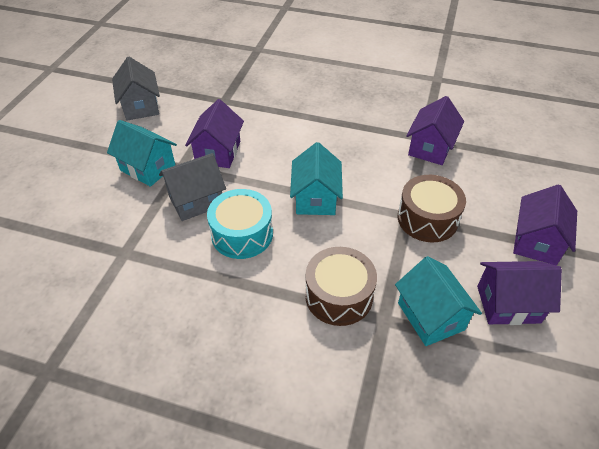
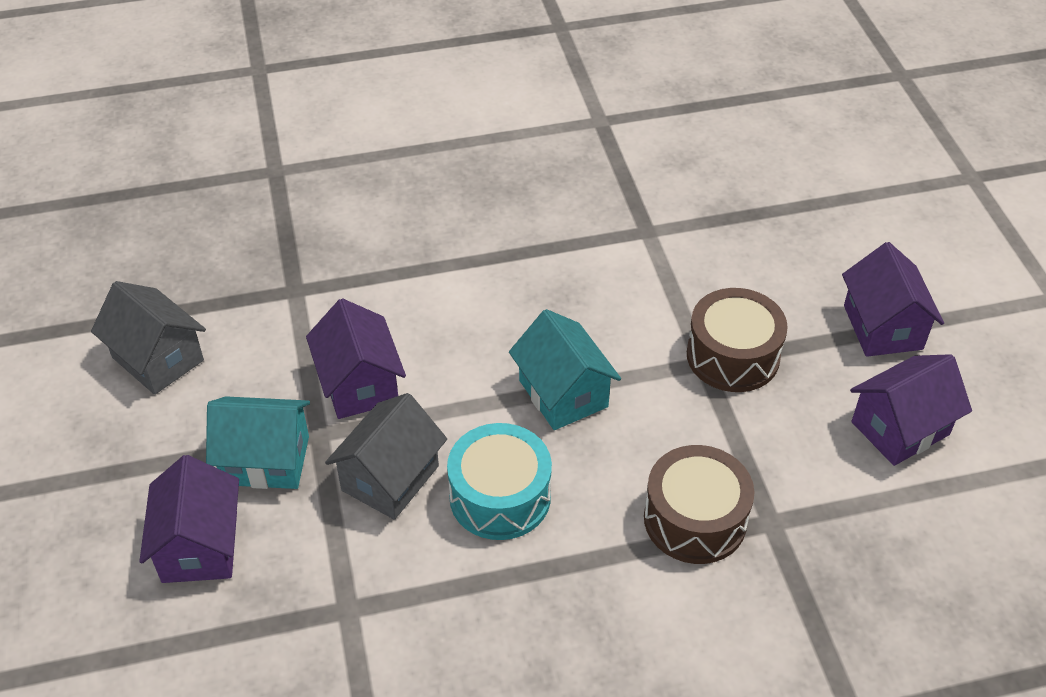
camera: 30 degrees left, 0 degrees up
turquoise house [395,256,482,346] -> none
purple house [406,96,464,165] -> purple house moved to [139,455,239,583]

